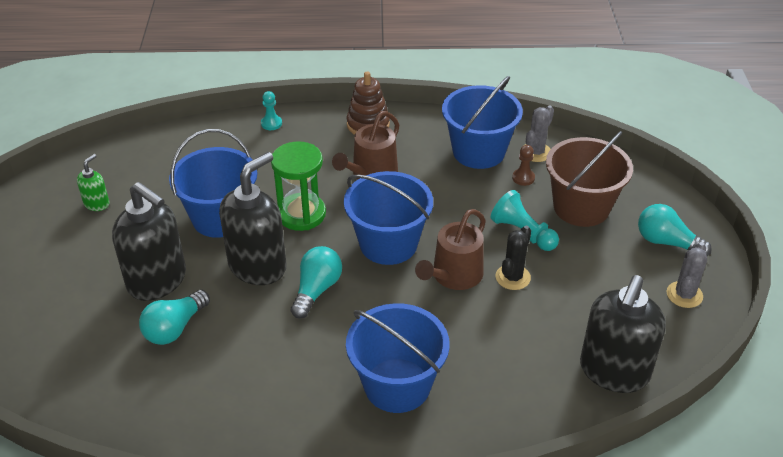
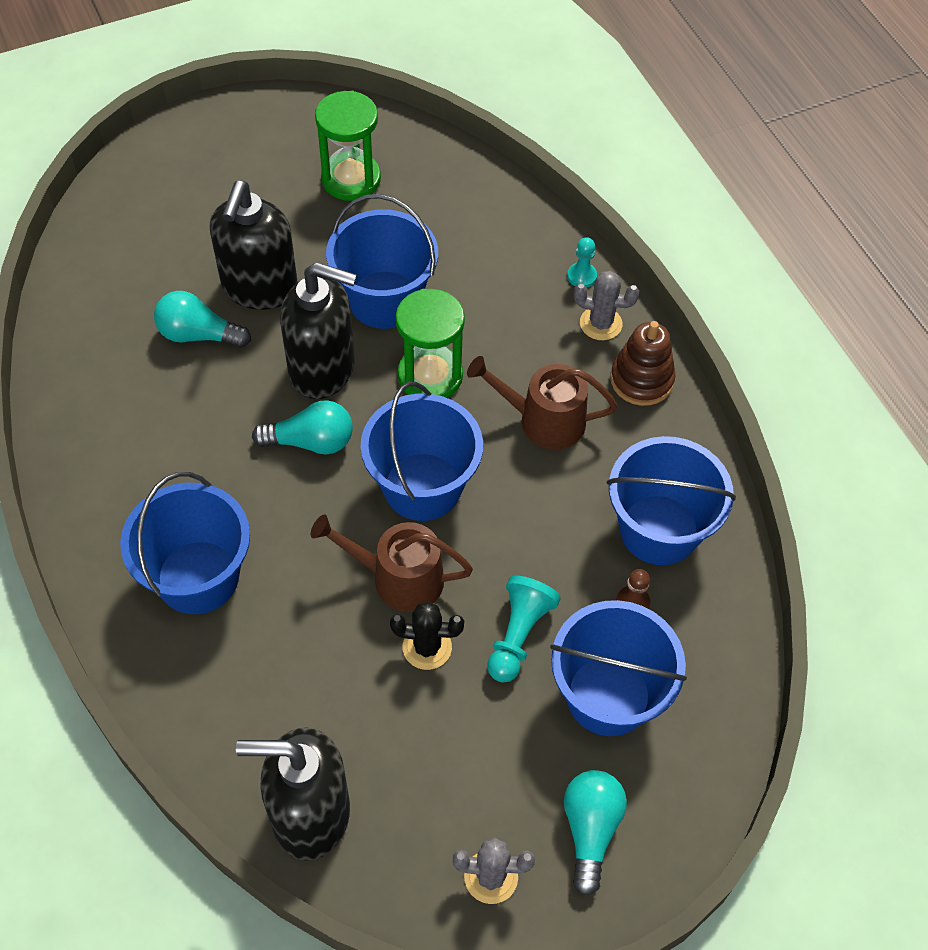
camera: 65 degrees right, 15 degrees up
green soap dispenser [77,154,109,211] -> green hourglass [315,91,381,201]
grey cactus [525,105,554,162] -> grey cactus moved to [574,271,639,340]
brown bucket [546,131,633,227] -> blue bucket [550,600,687,736]

